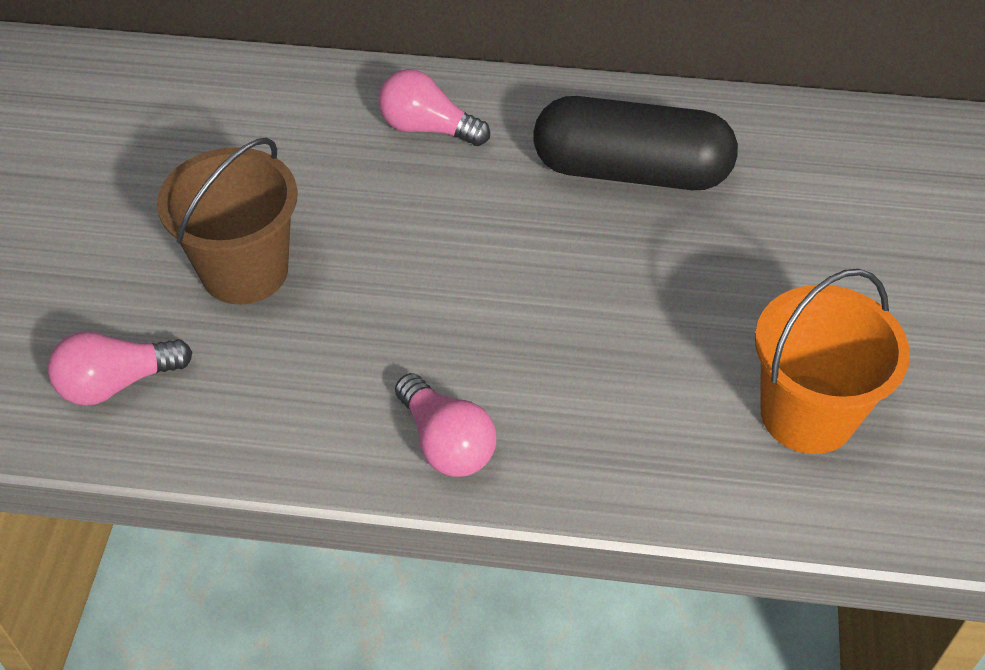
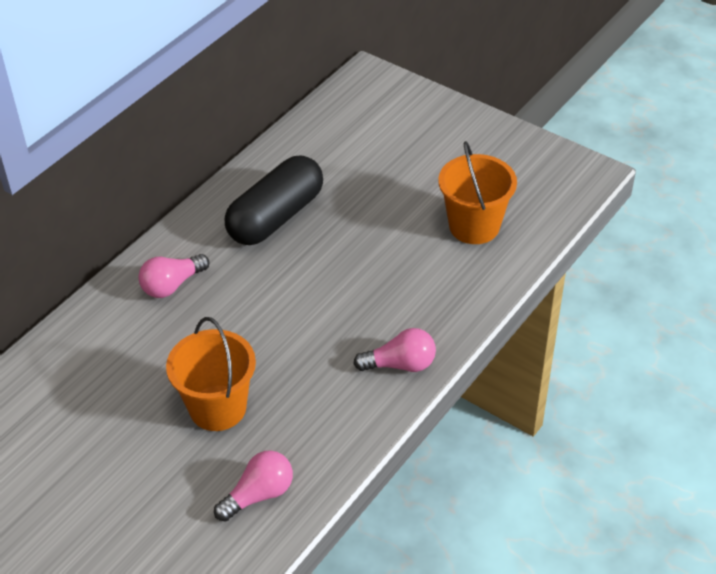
camera: 60 degrees left, 5 degrees down
pink light bulb [48,331,193,406] -> pink light bulb turned 135 degrees counterclockwise [214,450,293,522]
brown bucket [157,138,298,305] -> orange bucket [166,317,256,431]

